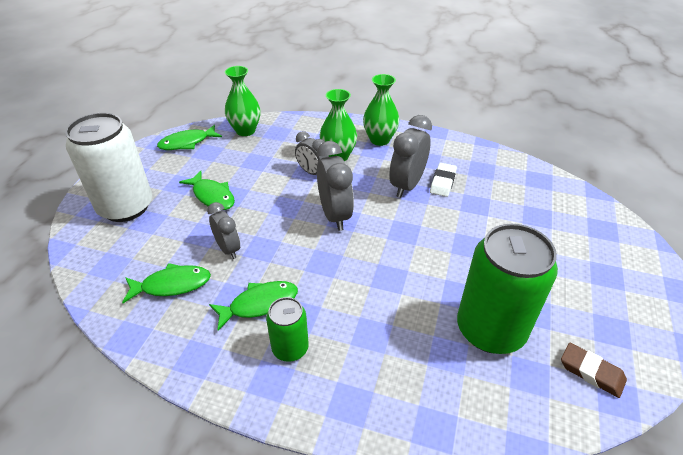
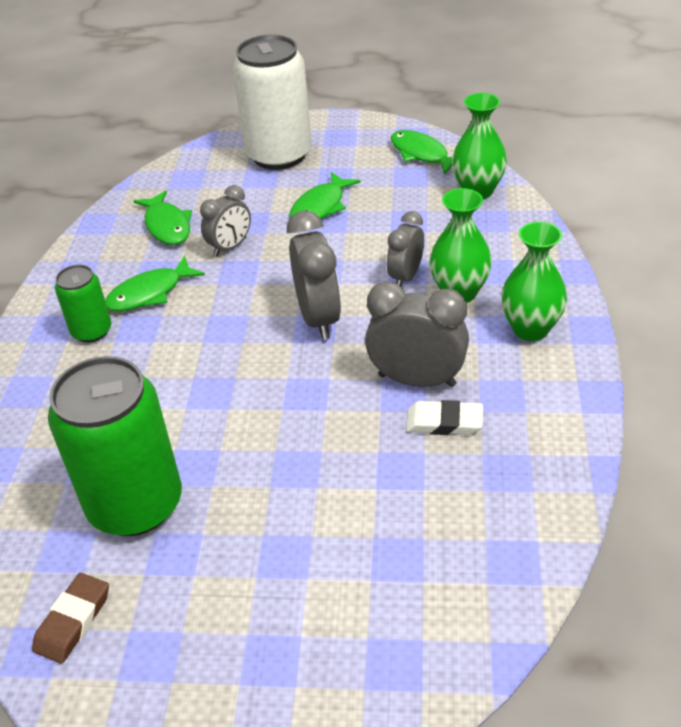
camera: 80 degrees right, 0 degrees up
green fish [209,281,298,331] -> green fish turned 90 degrees clockwise [105,256,205,311]
grey clock [317,141,354,231] -> grey clock turned 75 degrees counterclockwise [287,211,341,340]

